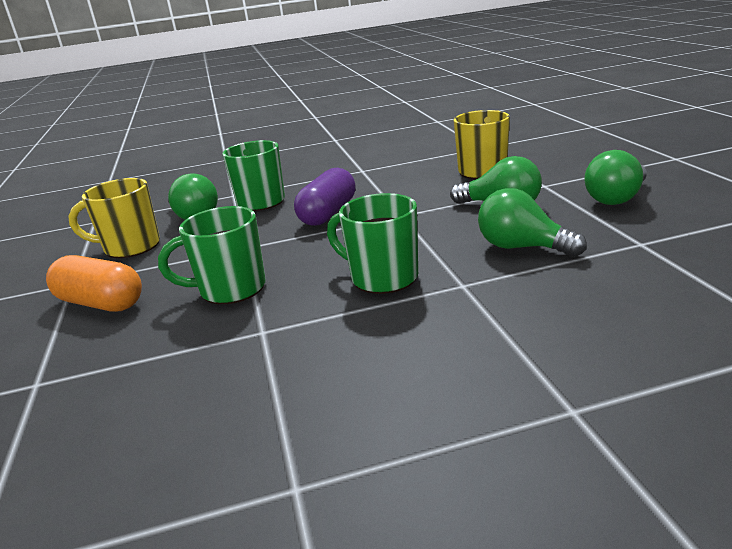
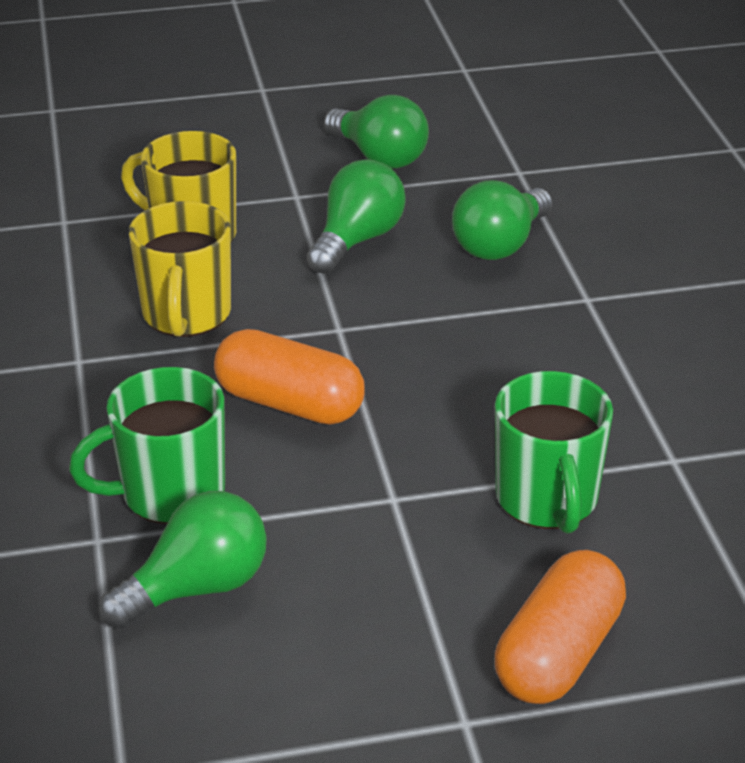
camera: 90 degrees left, 10 degrees up
yellow mug [68,178,160,258] -> yellow mug moved to [129,201,231,337]
purple capsule [294,168,356,226] -> orange capsule [214,329,365,425]
green mug [327,193,418,294] -> none

